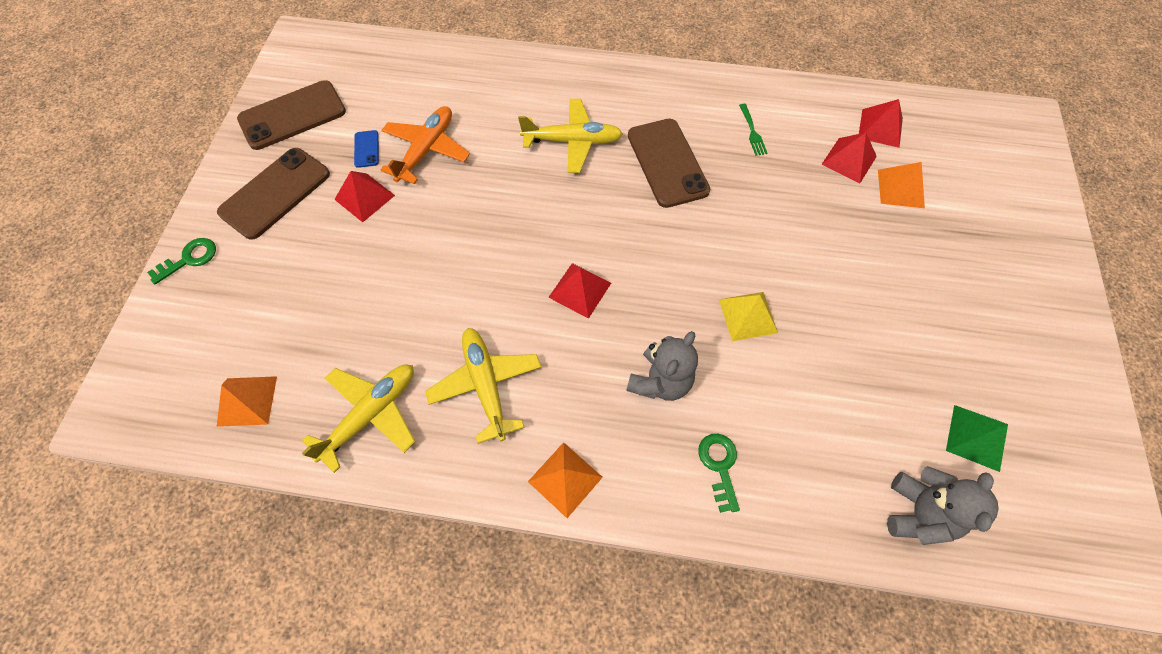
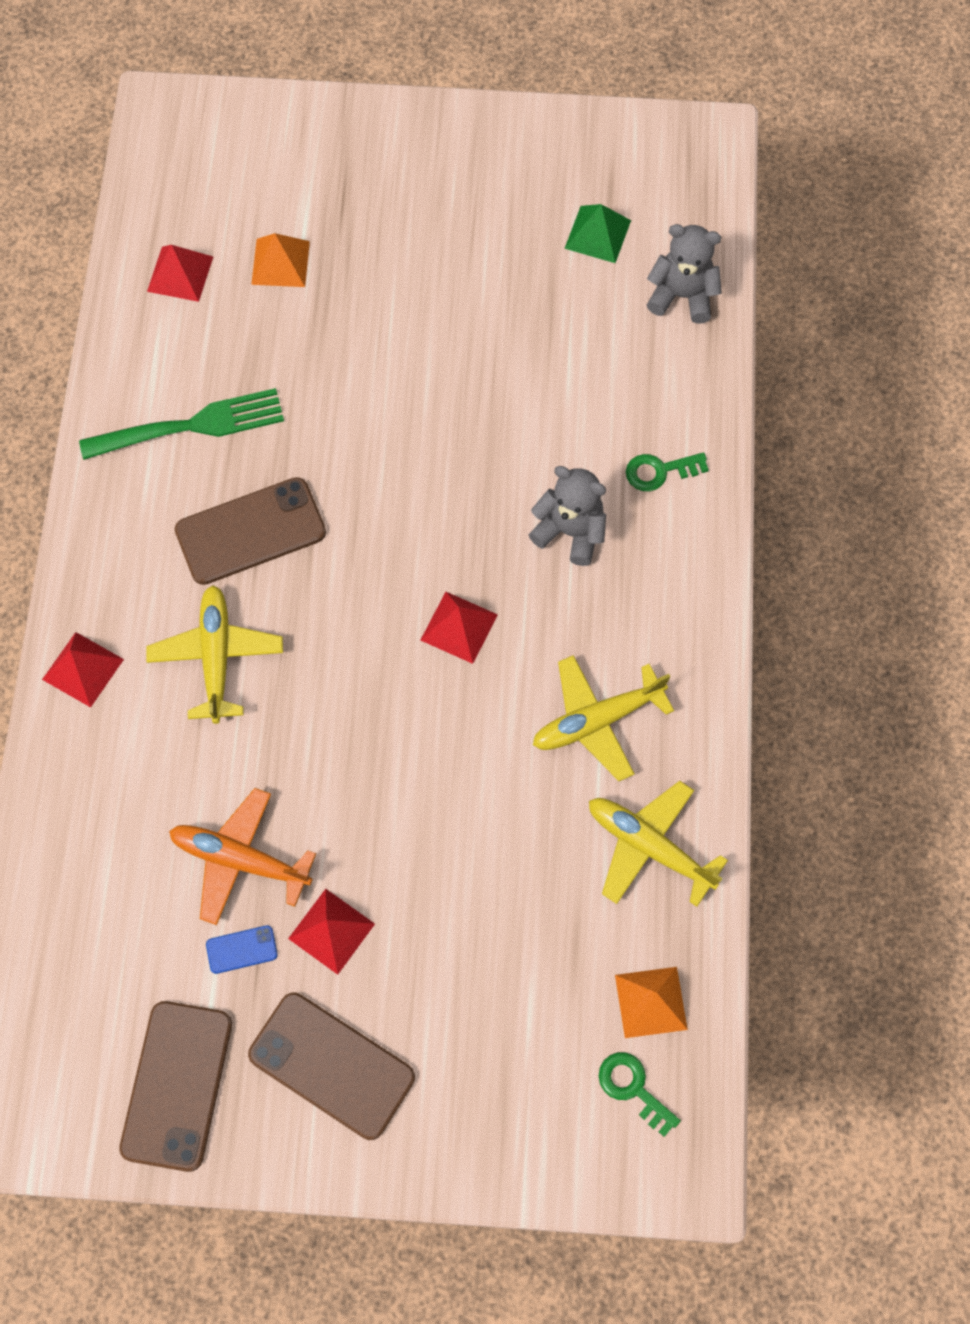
camera: 95 degrees left, 5 degrees up
green key [147,238,216,285] -> green key moved to [599,1052,681,1137]
brown phone [237,80,346,150] -> brown phone turned 45 degrees clockwise [119,1001,232,1172]
orange pyramid [528,442,603,518] -> none
yellow pyramid [719,292,778,341] -> none
green fork [739,104,767,156] -> green fork [79,388,284,460], size x2.23
red pyramid [821,132,877,183] -> red pyramid moved to [42,632,124,707]

